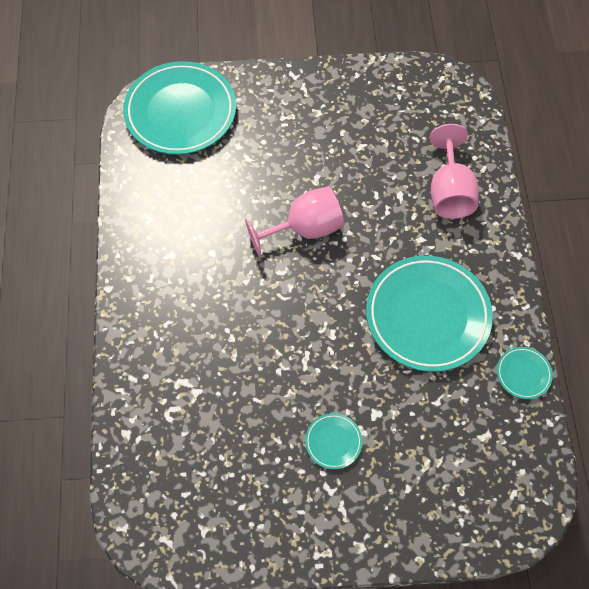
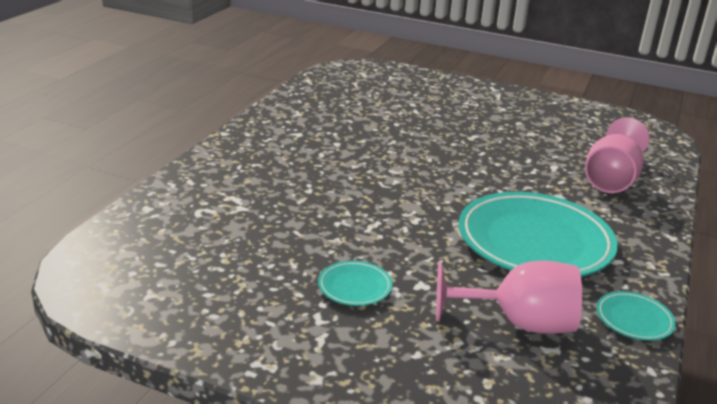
camera: 25 degrees right, 35 degrees down
turquoise plate [123,61,236,155] -> none
pink goblet [245,186,344,257] -> pink goblet moved to [436,261,582,334]

